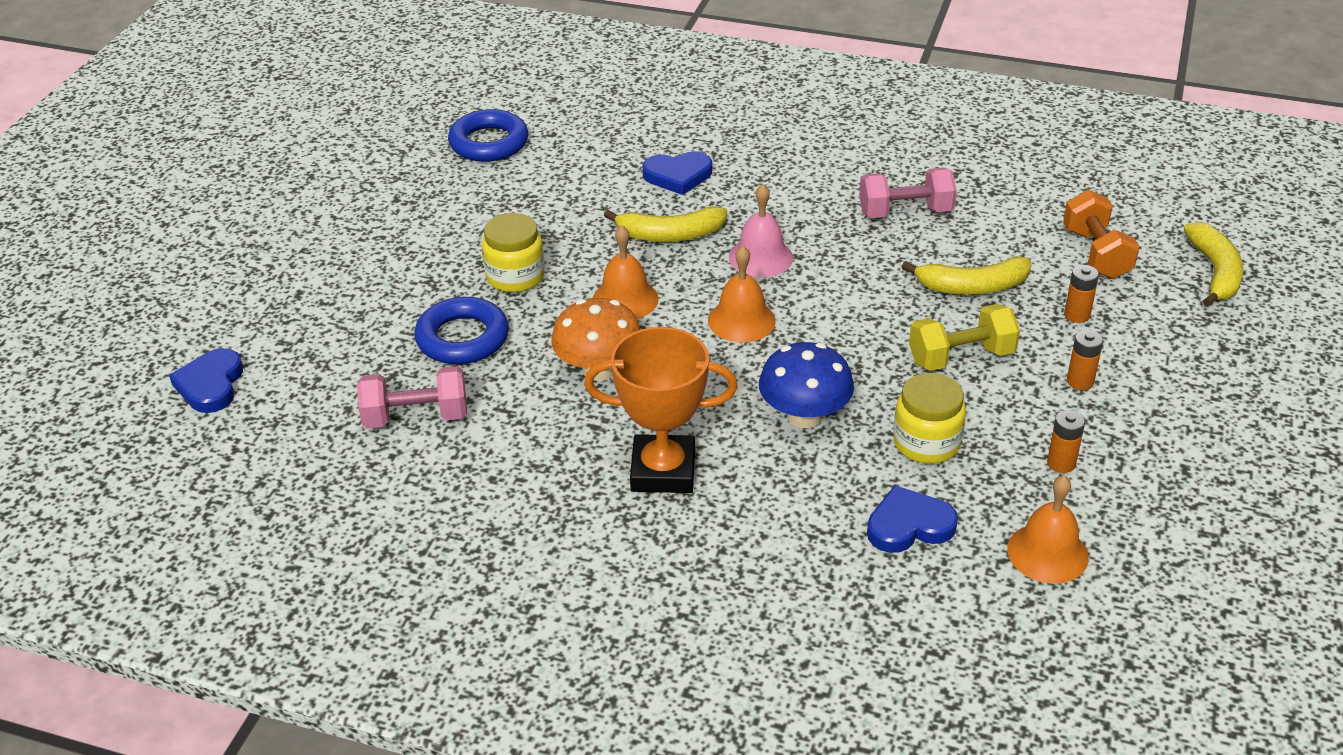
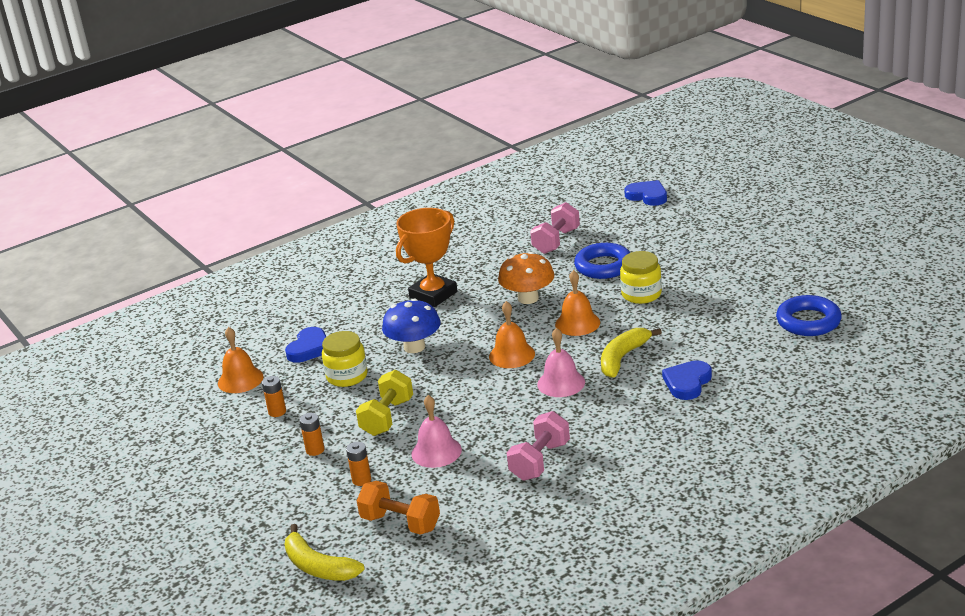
camera: 130 degrees right, 10 degrees down
yellow banana [902,256,1031,295] -> pink bell [411,395,462,468]

